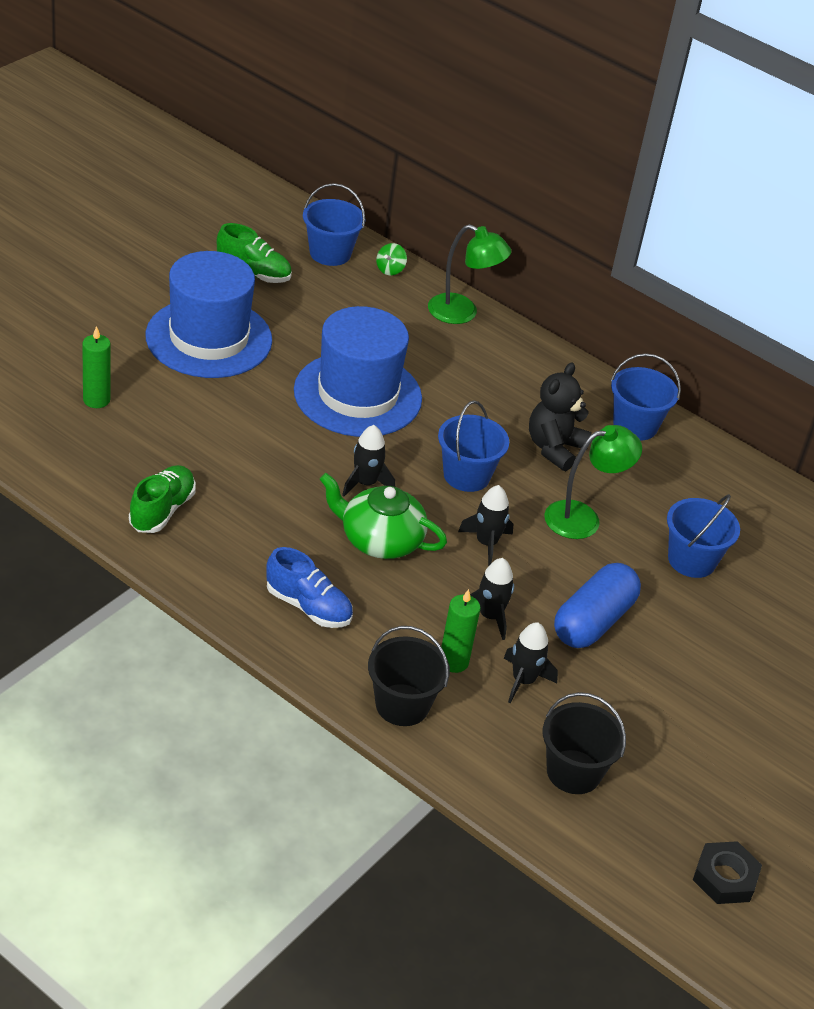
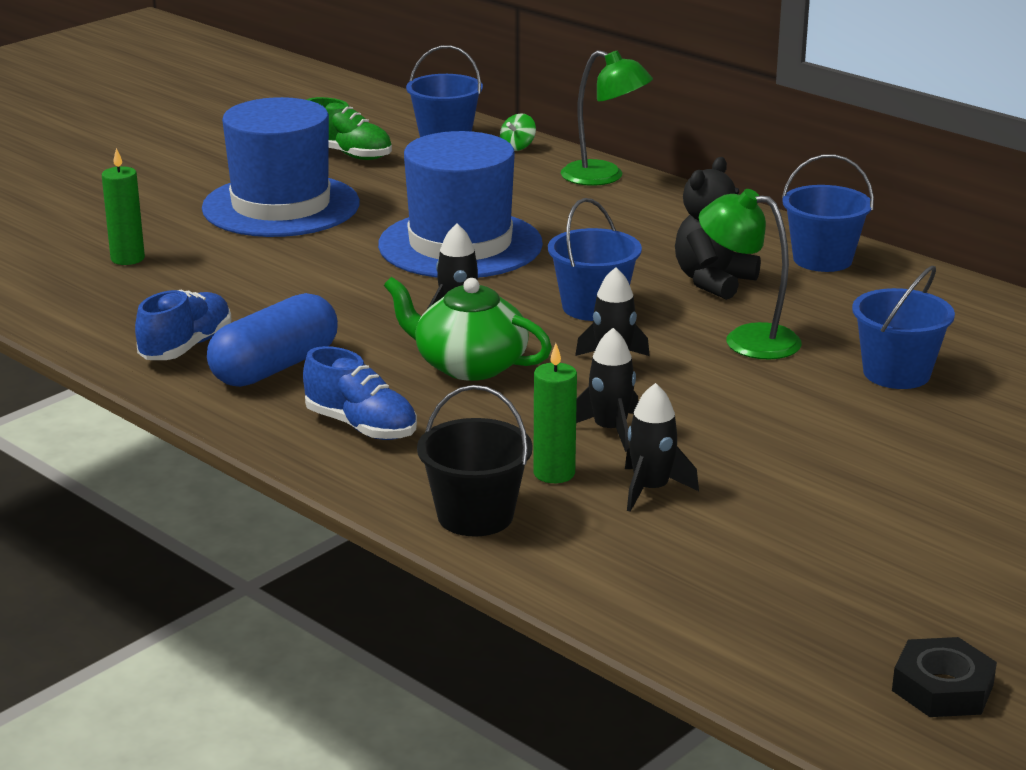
camera: 10 degrees right, 15 degrees down
green shoe [129,465,196,533] -> blue shoe [135,290,232,360]
black bucket [543,692,626,794] -> none
green lamp [544,425,642,539] -> green lamp turned 135 degrees counterclockwise [699,189,802,359]
blue capsule [554,563,641,648] -> blue capsule moved to [207,293,338,387]

